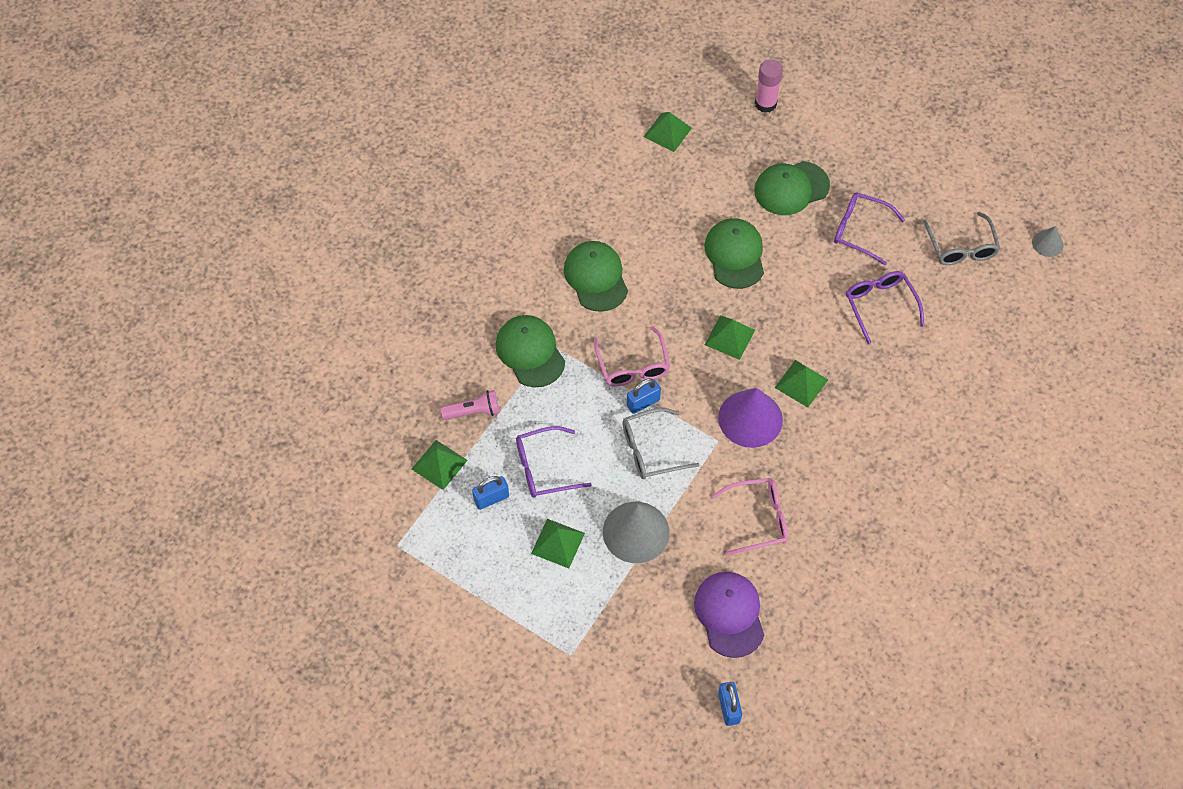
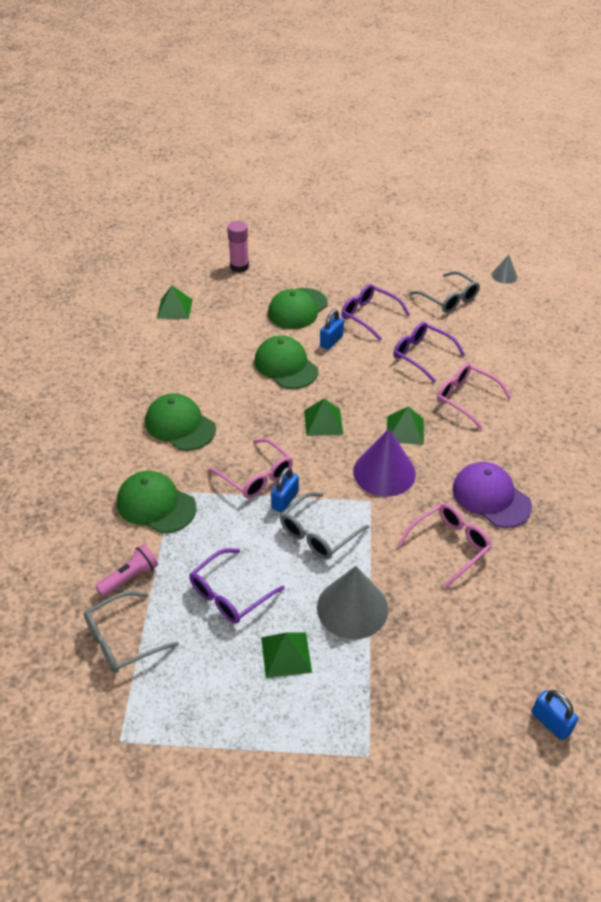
camera: 30 degrees left, 15 degrees down
green pyramid [412,440,468,490] -> grey glasses [84,591,179,673]
blue padlock [472,476,509,510] -> blue padlock moved to [320,310,344,349]
purple cap [694,572,764,658] -> purple cap moved to [452,462,532,528]
purple glasses [834,193,905,265] -> purple glasses turned 45 degrees clockwise [341,284,410,340]
none -> pink glasses [437,363,512,429]

